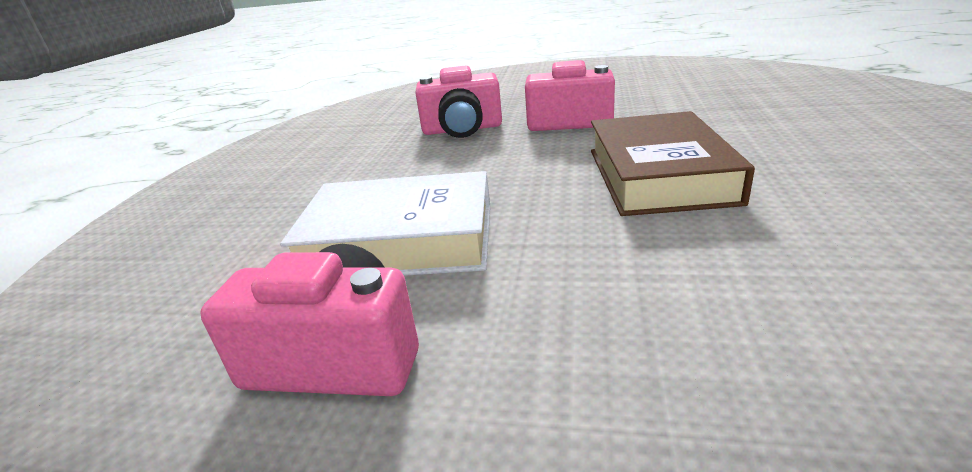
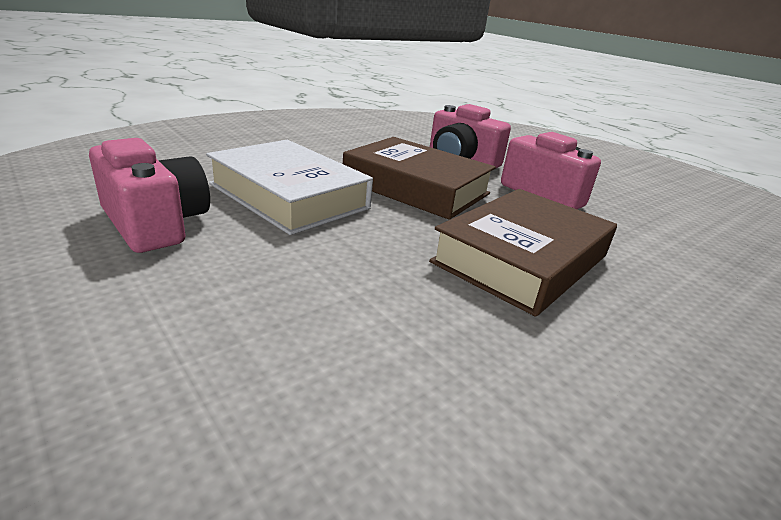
camera: 35 degrees right, 0 degrees up
none -> brown book [343,137,496,220]

